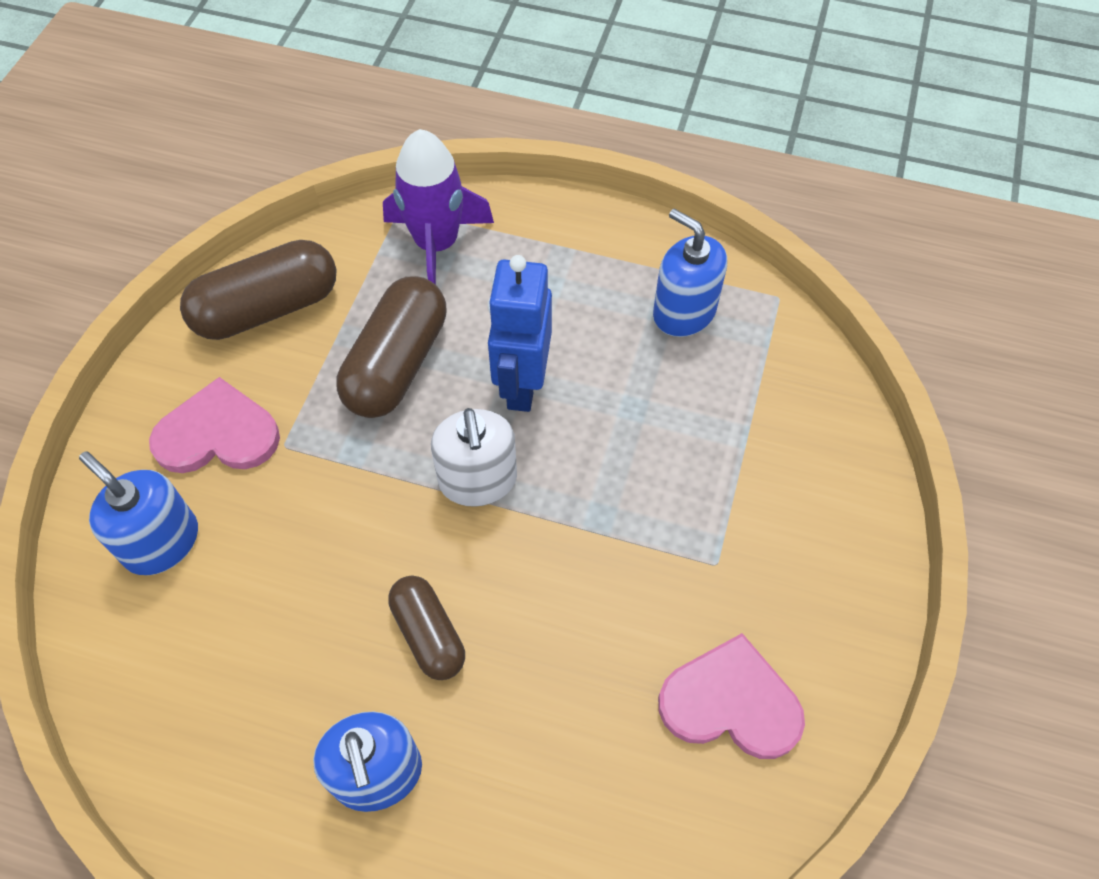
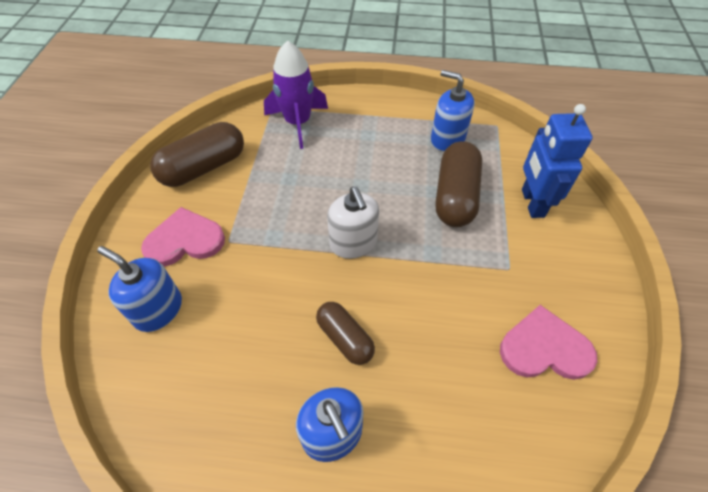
camera: 10 degrees left, 5 degrees down
brown capsule [337,276,447,418] -> brown capsule moved to [435,141,482,227]
blue robot [488,255,552,412] -> blue robot moved to [522,104,593,218]

